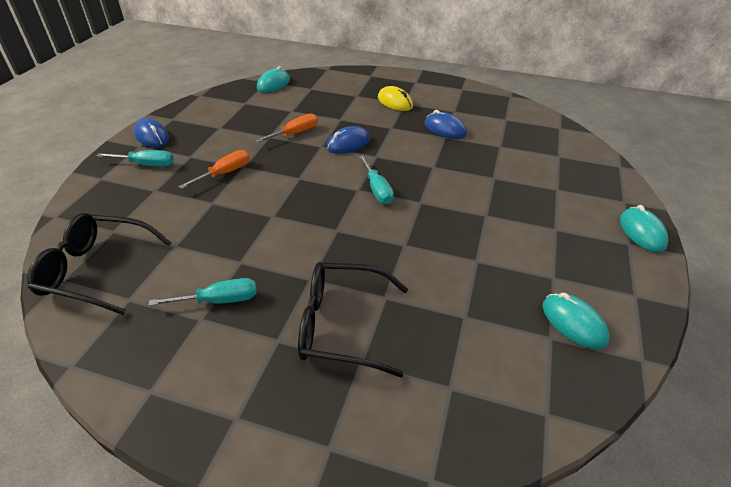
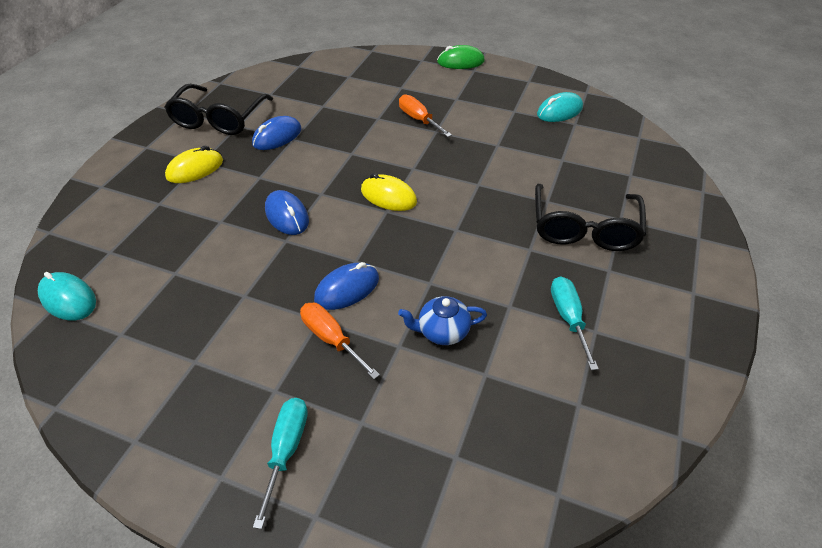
camera: 85 degrees left, 5 degrees up
black glasses [27,213,172,315] -> black glasses moved to [164,84,273,135]
blue mouse [134,118,169,147] -> blue mouse moved to [314,262,379,310]
orange screwdriver [255,114,318,143] -> orange screwdriver moved to [399,94,452,137]
turquoise screwdriver [359,155,394,204] -> yellow mouse [361,173,417,211]
turquoise mouse [620,205,668,252] -> green mouse [437,45,485,69]
none -> blue teapot [398,296,487,345]

